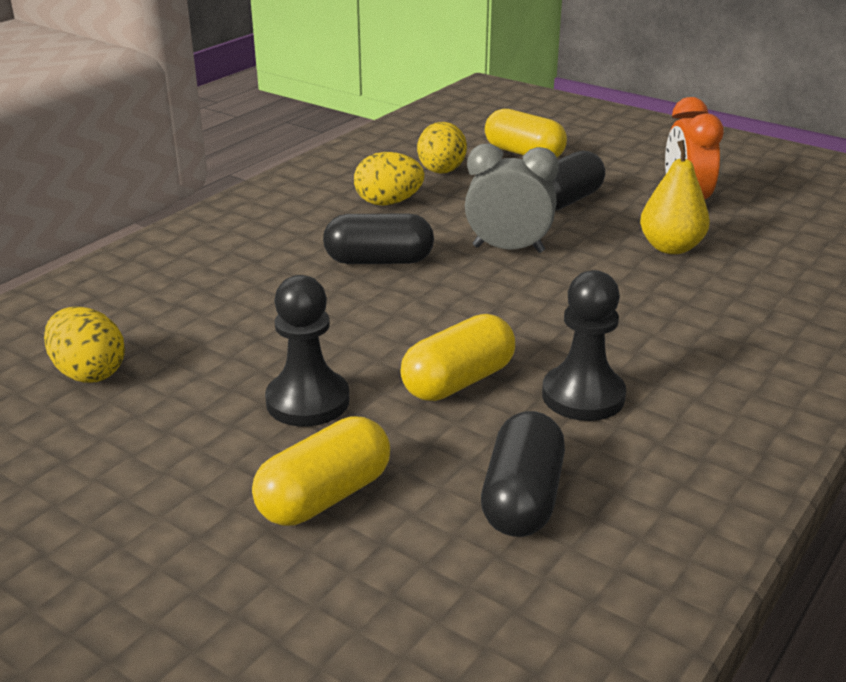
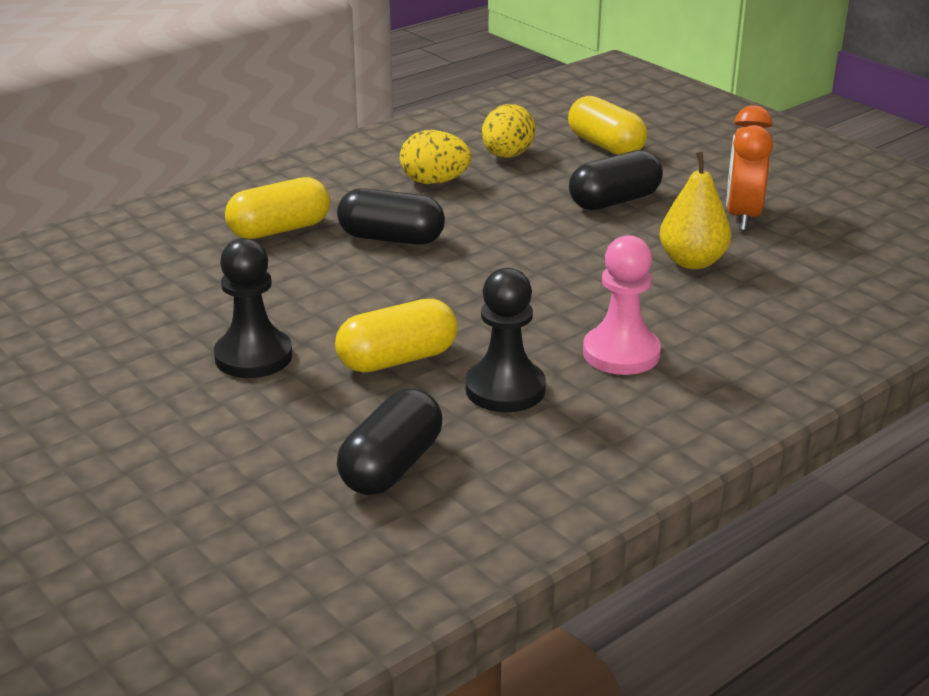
camera: 15 degrees right, 0 degrees up
yellow egg [44,307,125,383] -> none
yellow capsule [252,416,390,526] -> yellow capsule moved to [225,177,330,239]
grey clock [465,144,559,253] -> none
none -> pink pawn [583,235,661,375]

